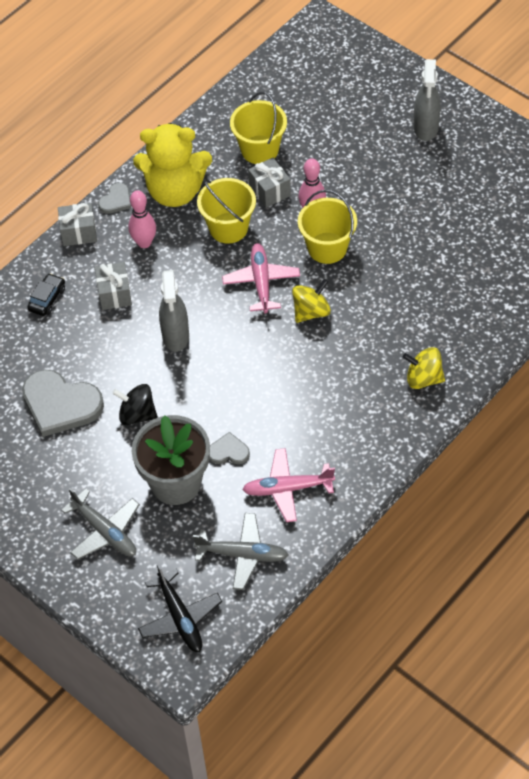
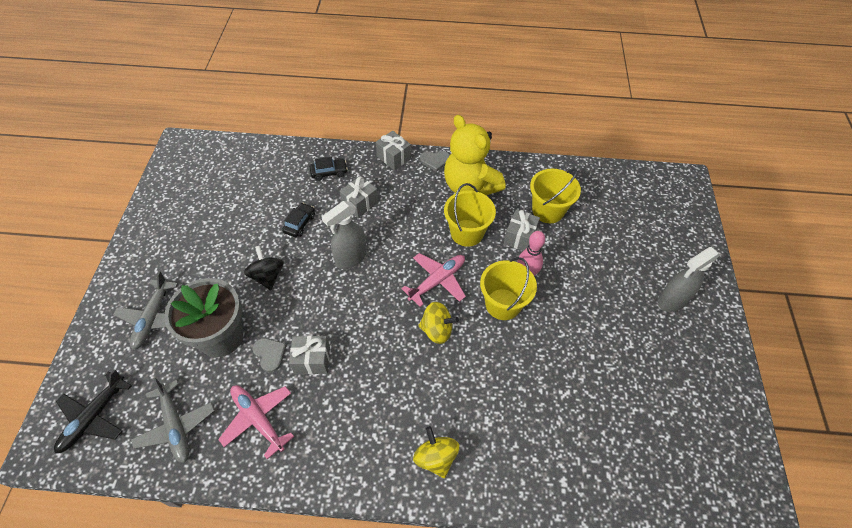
camera: 50 degrees right, 0 degrees up
grey heart [22,370,104,437] -> none
pink bowling pin [128,190,156,248] -> none
none -> black car [282,203,315,237]
none -> grey gift [289,336,330,374]

